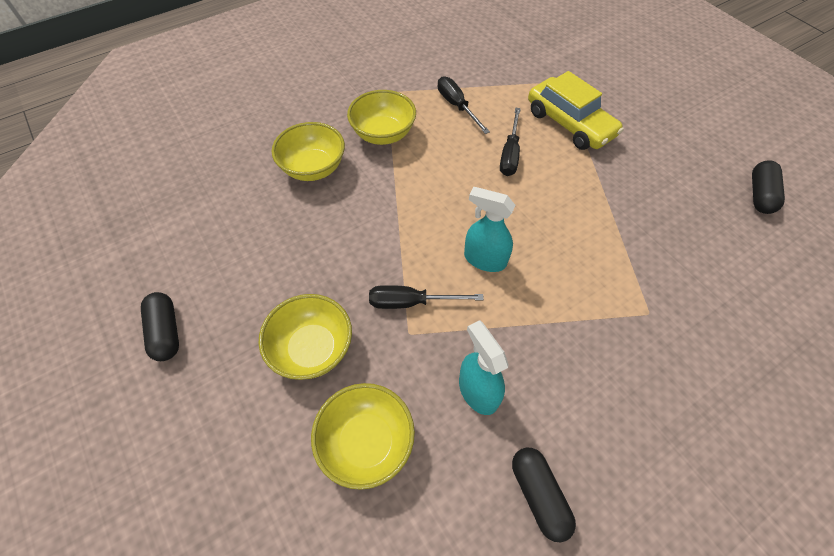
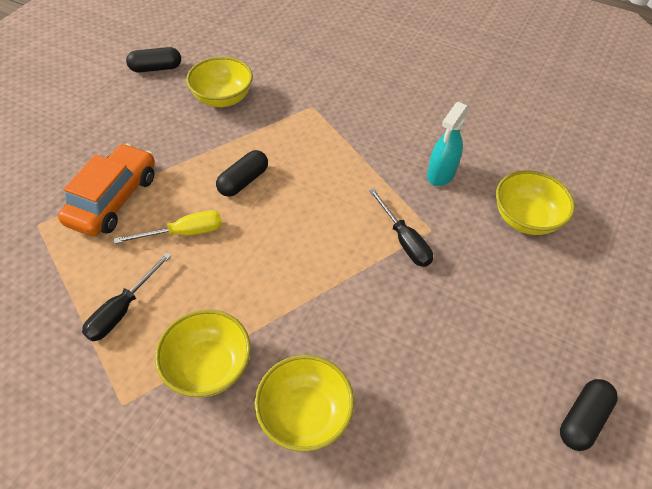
camera: 120 degrees left, 5 degrees down
yellow bowl [258,294,352,380] -> yellow bowl moved to [186,57,253,107]
turquoise spray bottle [464,187,515,272] -> none
black screwdriver [500,108,521,176] -> yellow screwdriver [114,210,222,244]
black capsule [512,447,576,543] -> black capsule moved to [216,150,268,197]
yellow car [528,71,624,150] -> orange car [58,143,155,236]

